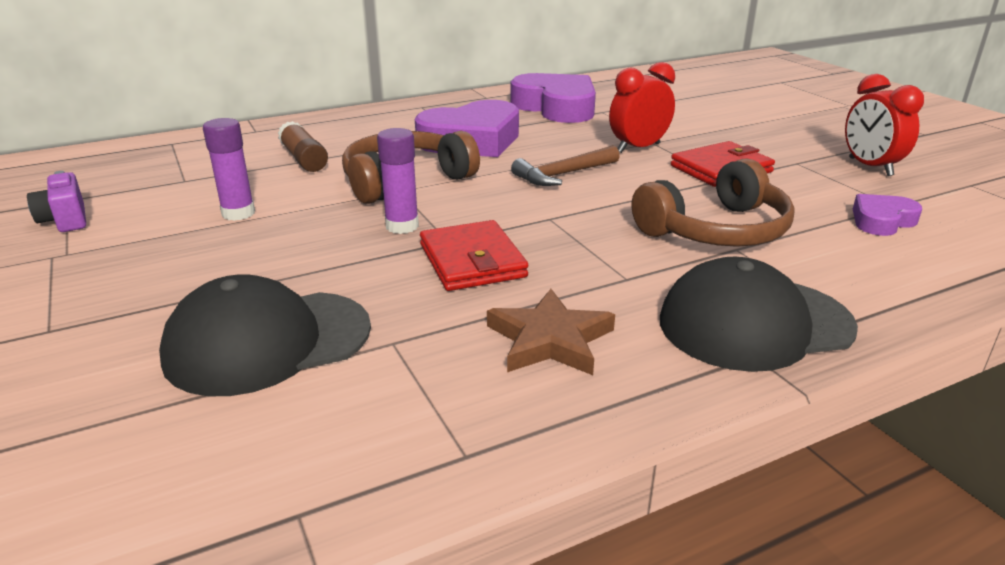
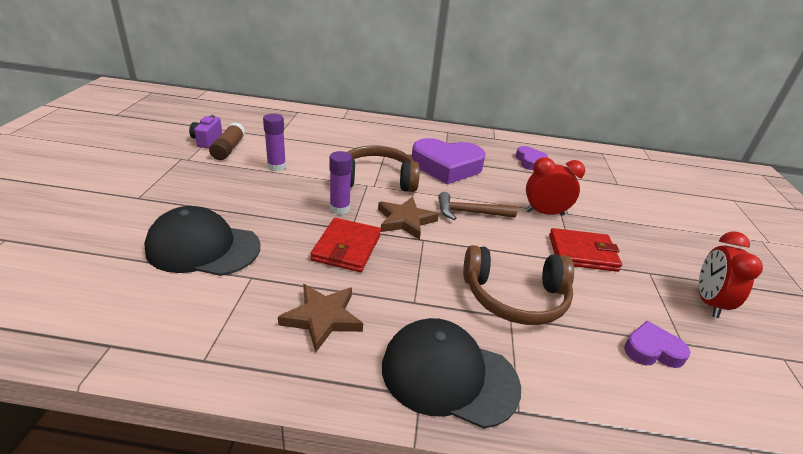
camera: 30 degrees right, 5 degrees up
brown glue stick [278,121,328,172] -> brown glue stick moved to [209,122,245,160]
purple heart [510,73,596,123] -> purple heart [516,146,548,170], size x0.51
none -> brown star [378,197,439,240]

